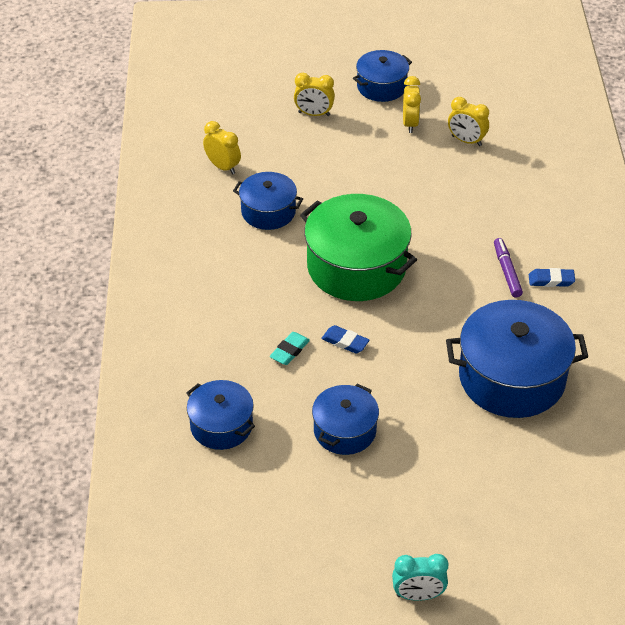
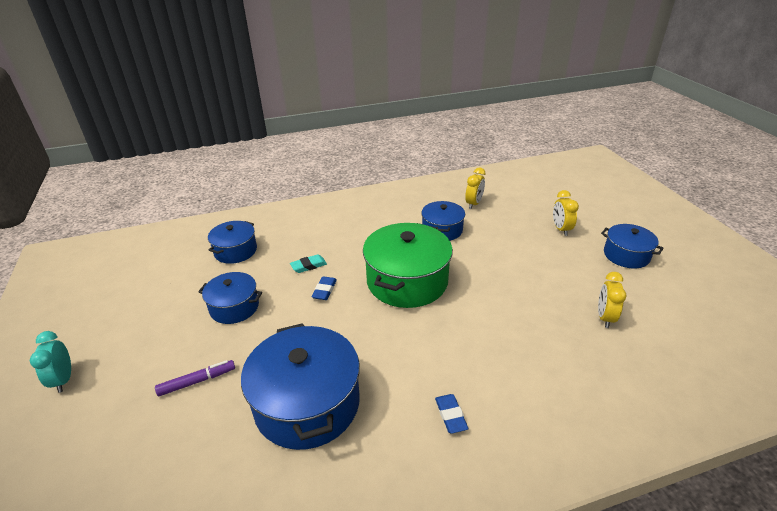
camera: 75 degrees right, 10 degrees down
turquoise eraser [270,332,310,365] -> turquoise eraser turned 45 degrees counterclockwise [290,254,327,273]
yellow clock [403,76,421,133] -> none
purple marker [494,238,523,297] -> purple marker moved to [155,360,235,396]

